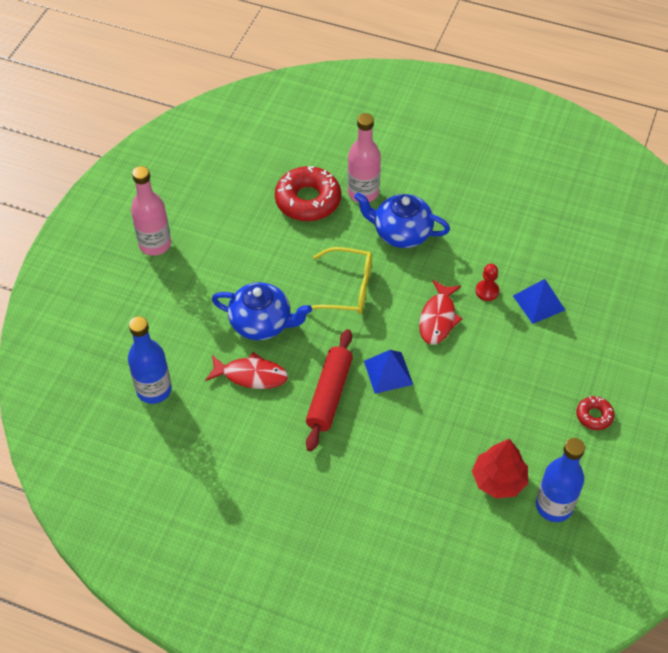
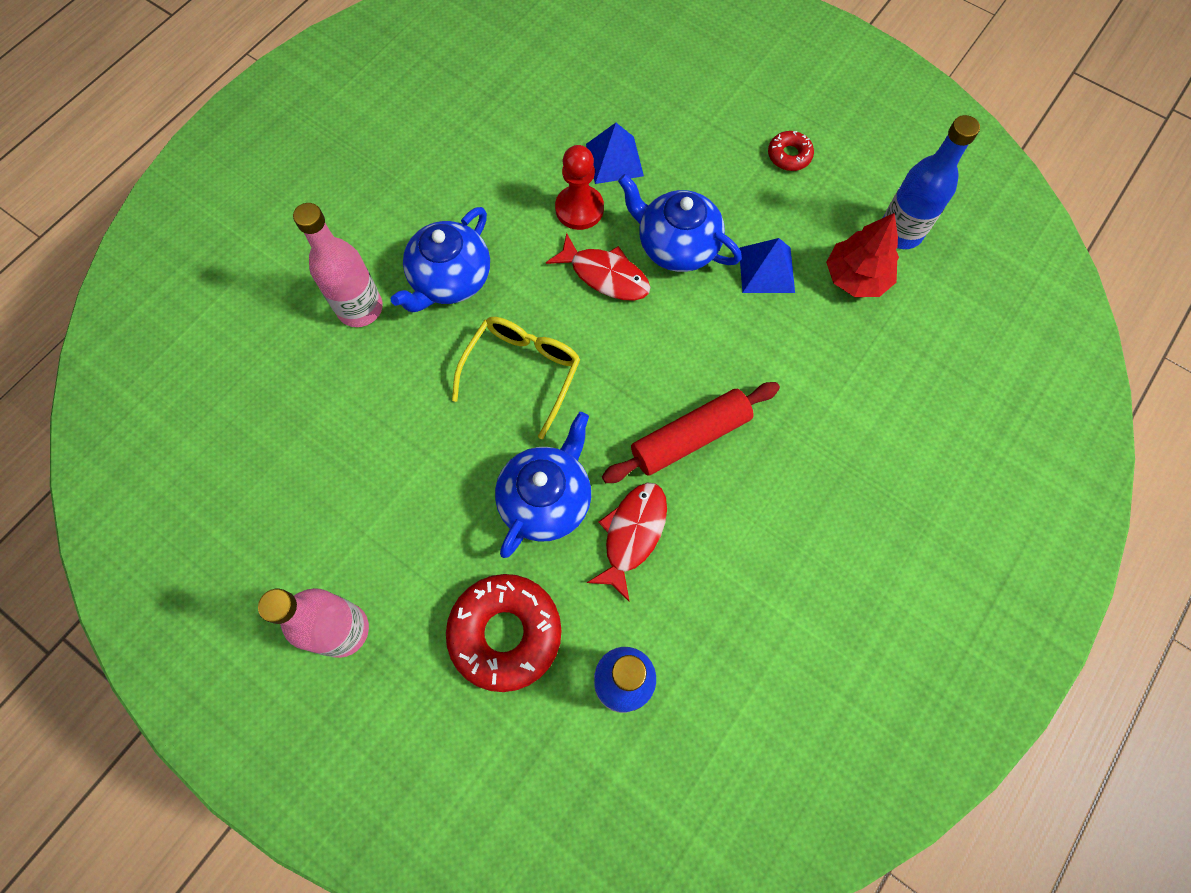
camera: 75 degrees left, 15 degrees up
red donut [275,166,341,221] -> red donut moved to [446,574,562,692]
red rolling pin [306,329,353,451] -> red rolling pin turned 60 degrees counterclockwise [602,382,780,483]
blue pyramid [364,350,413,394] -> blue pyramid moved to [739,238,795,293]
red pawn [475,264,499,301] -> red pawn [555,145,604,230], size x1.55
none -> blue teapot [618,174,742,272]

